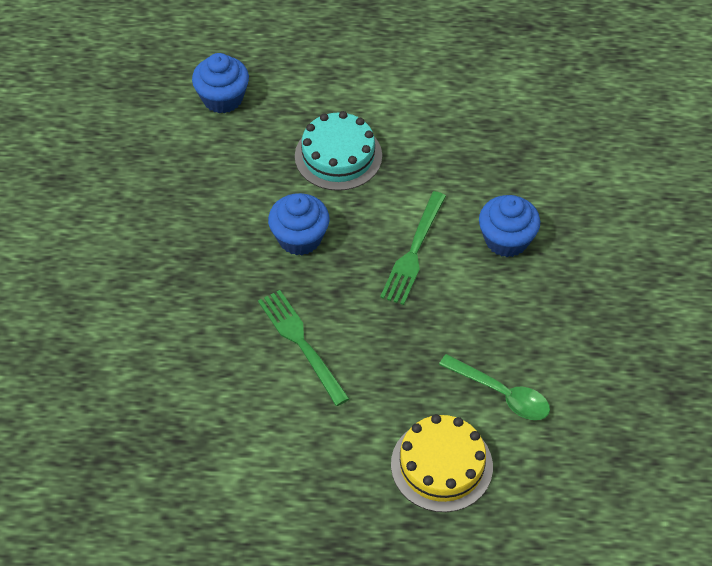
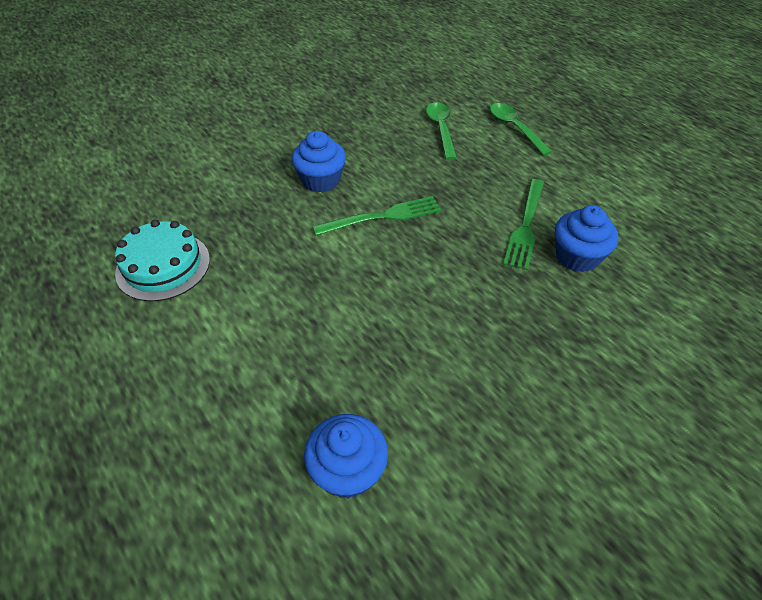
camera: 130 degrees left, 5 degrees down
blue cupcake [268,193,330,256] -> blue cupcake moved to [554,205,619,272]
turquoise cake [295,111,382,191] -> turquoise cake moved to [115,220,210,301]
yellow cake [391,414,493,512] -> green spoon [490,103,552,156]

